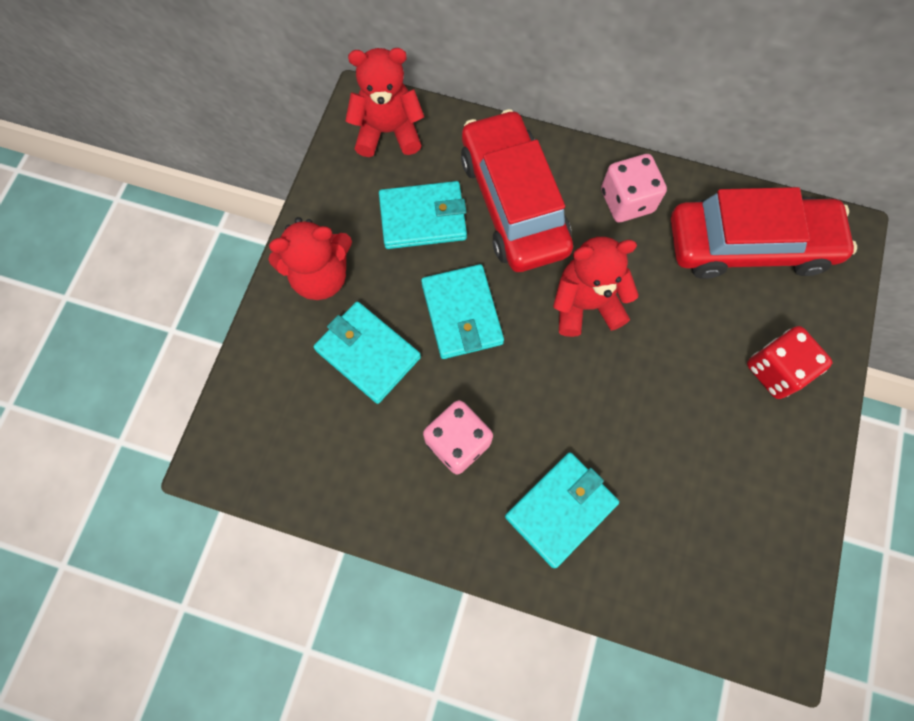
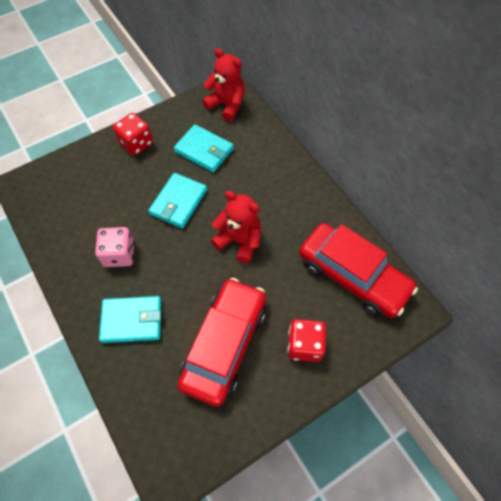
camera: 40 degrees right, 10 degrees down
red teddy bear [268,217,352,300] -> red dice [113,113,153,156]
turquoise wallet [314,302,421,404] -> none
red car [461,109,573,272] -> red car moved to [178,278,266,407]
pink dice [601,154,667,222] -> none

